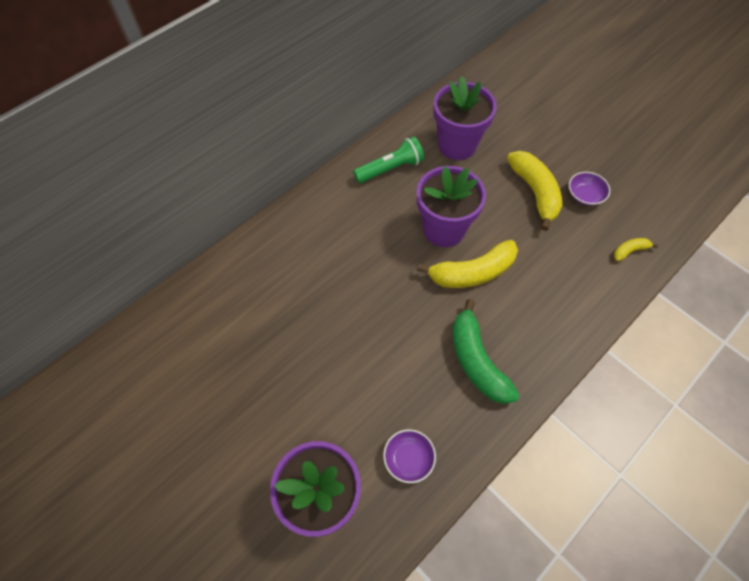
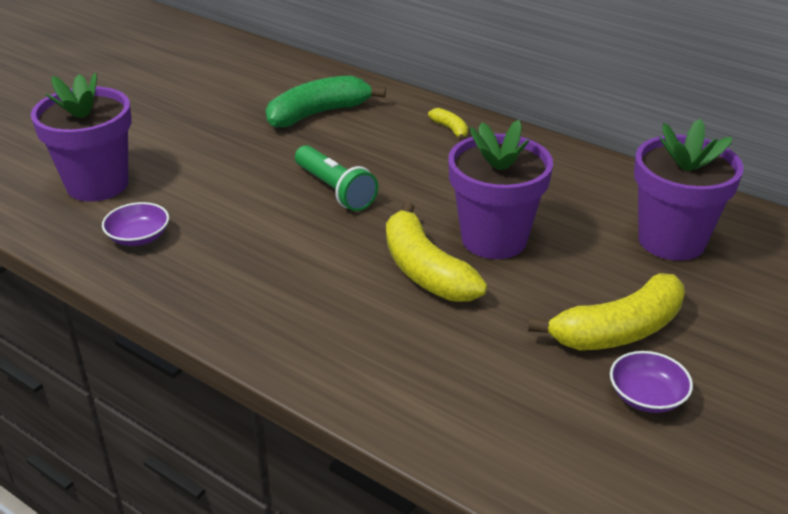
camera: 80 degrees right, 25 degrees down
green flashlight [353,136,424,183] -> green flashlight moved to [295,145,378,211]
green banana [452,299,519,404] -> green banana moved to [266,75,386,127]
yellow banana [614,238,658,261] -> yellow banana moved to [428,108,468,141]

